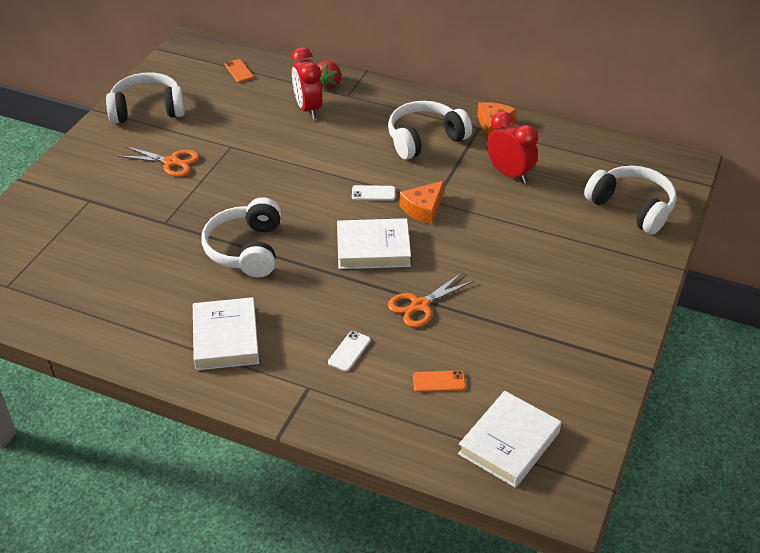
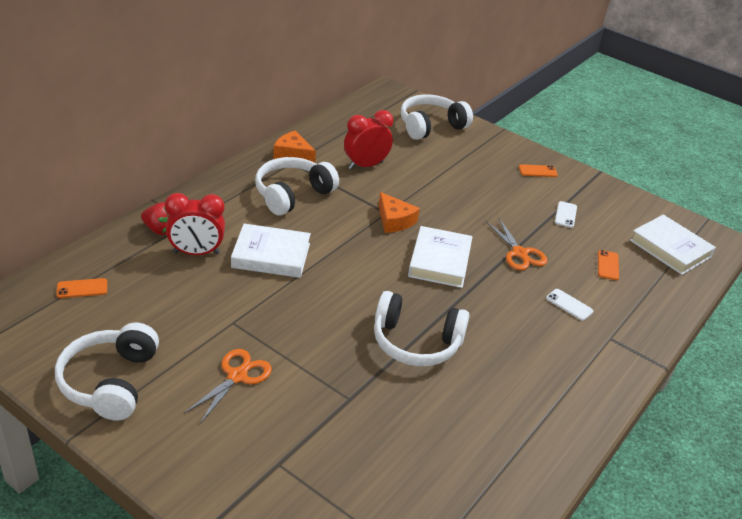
camera: 80 degrees left, 5 degrees down
white book [193,297,259,370] -> white book moved to [231,224,311,278]
white phone [352,185,395,201] -> white phone moved to [555,201,577,228]
white headphones [388,101,472,160] -> white headphones turned 60 degrees clockwise [255,157,339,216]
none -> orange phone [519,164,558,177]

